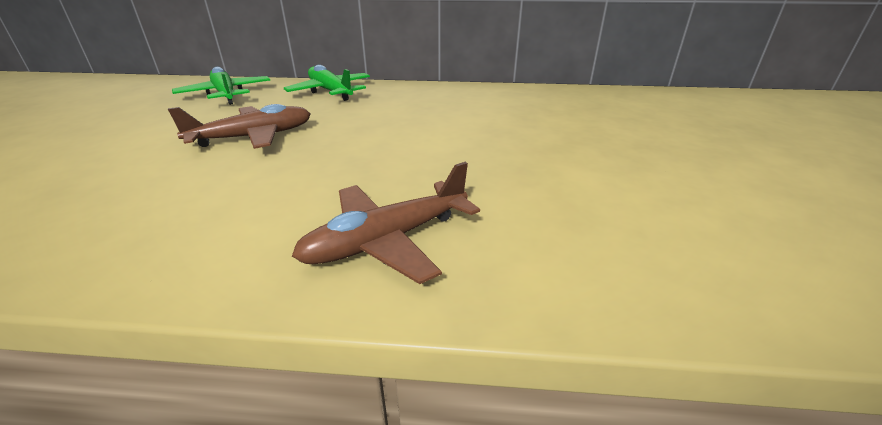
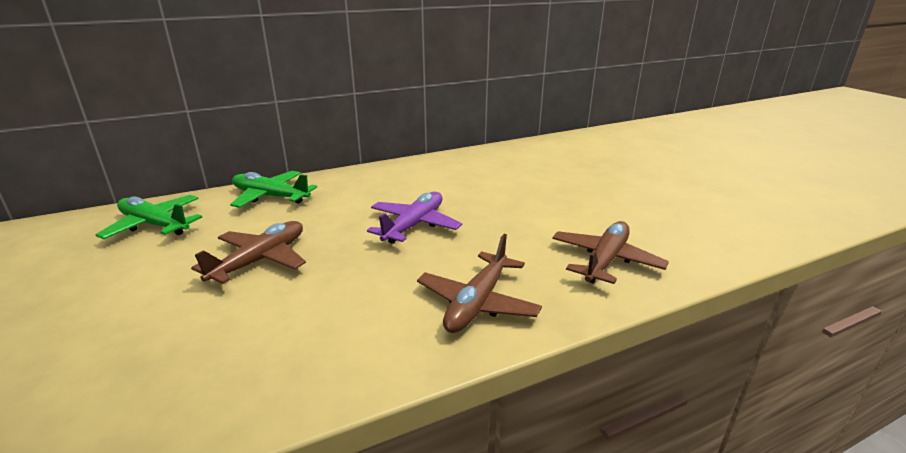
camera: 30 degrees left, 5 degrees down
none -> purple plane [367,192,462,244]
none -> brown plane [552,221,669,284]

